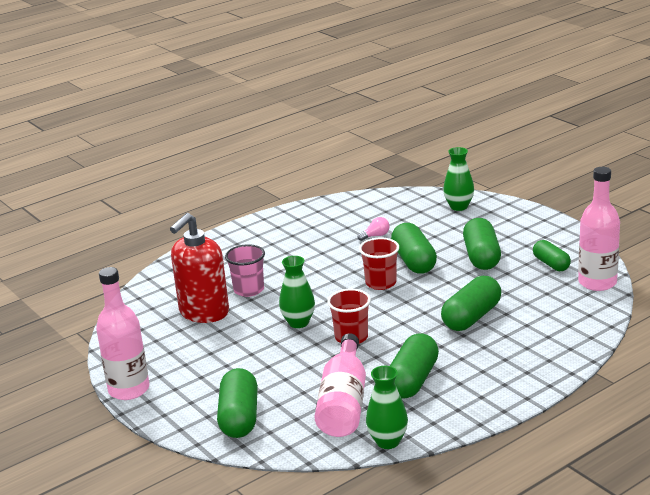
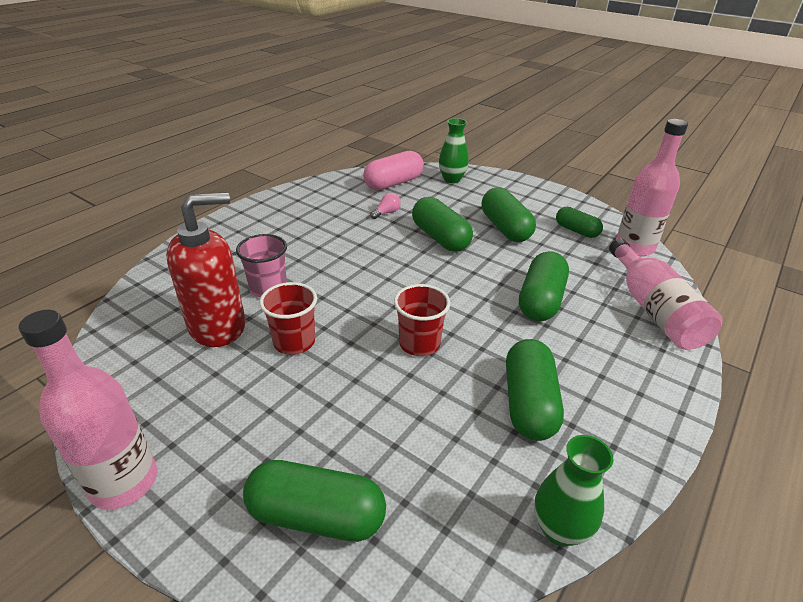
camera: 20 degrees left, 10 degrees up
red soap dispenser [170,213,229,323] -> red soap dispenser turned 135 degrees counterclockwise [166,192,245,347]
green capsule [217,368,258,438] -> green capsule turned 60 degrees counterclockwise [243,460,386,542]
green vase [279,256,315,328] -> none
pink bottle [314,333,366,437] -> pink bottle moved to [609,238,723,349]
red cup [359,237,399,290] -> red cup moved to [259,282,317,355]
none -> pink capsule [363,151,424,190]

